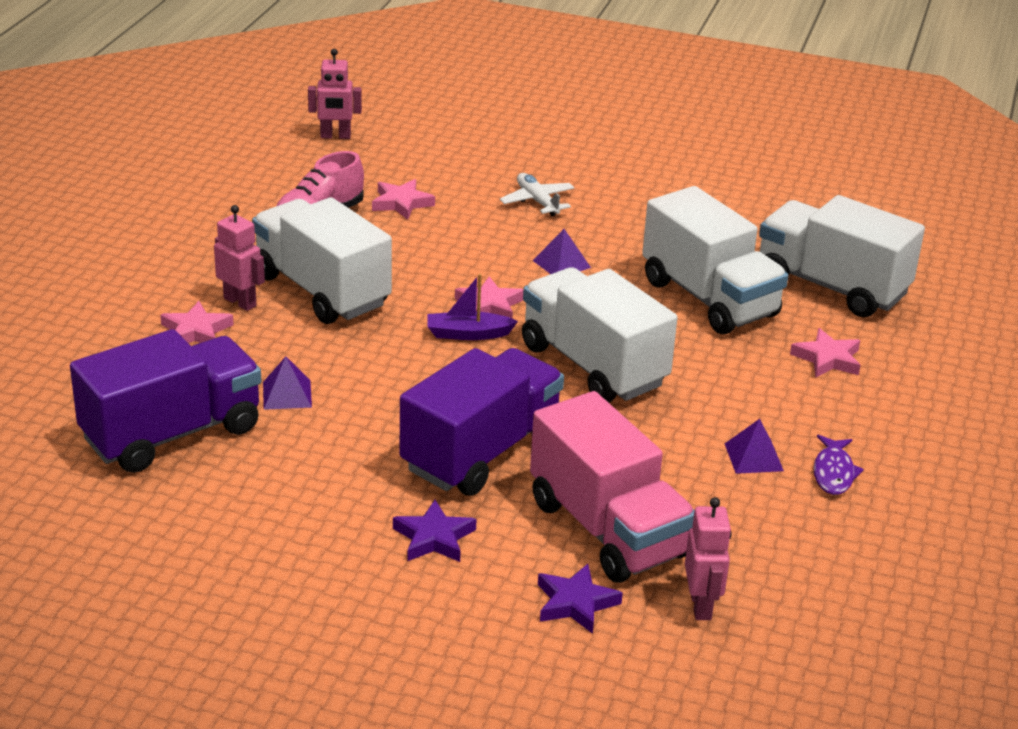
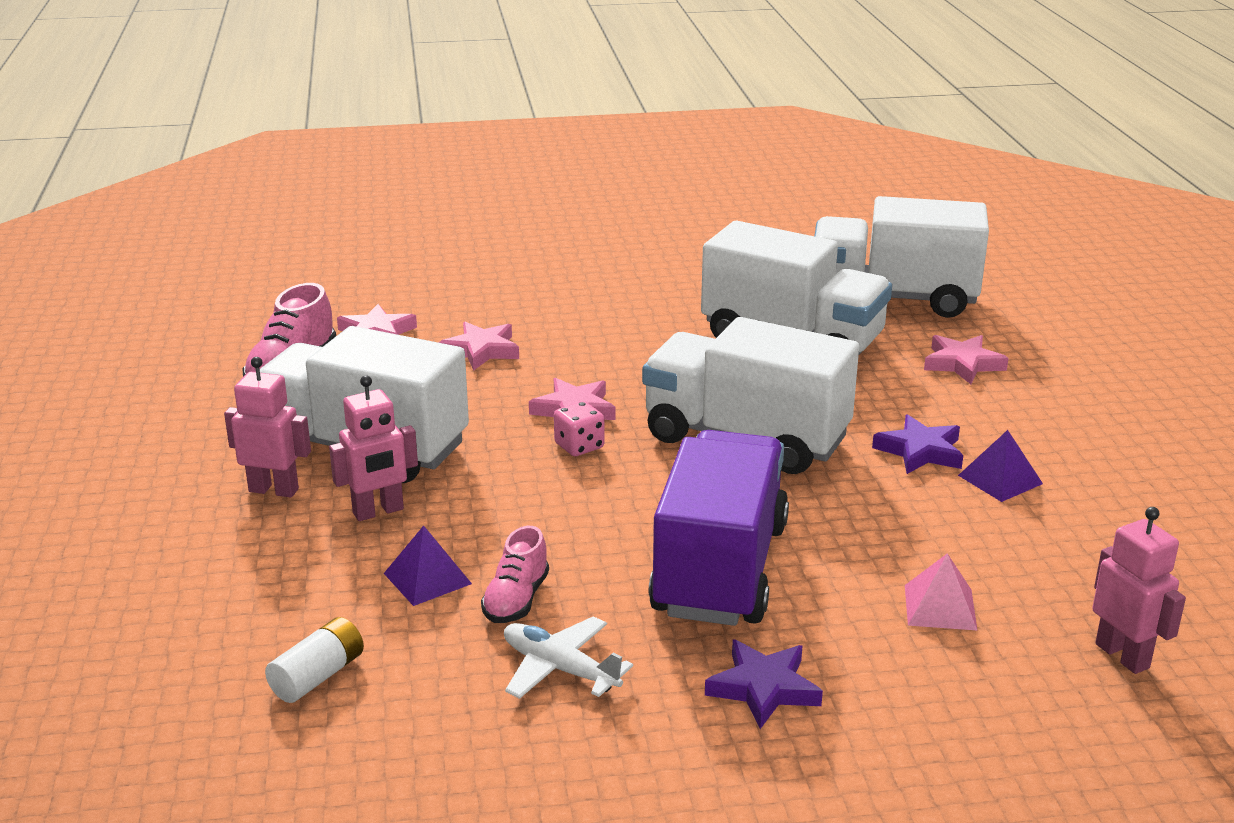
camera: 25 degrees left, 5 degrees down
purple truck [70,329,261,473] -> white battery [265,617,364,703]
pink star [160,301,234,343] -> pink star moved to [438,322,519,371]
pink robot [308,49,362,139] -> pink robot moved to [329,375,418,521]
purple boat [427,274,518,340] -> pink dice [554,401,605,456]
white plane [500,173,574,216] -> white plane moved to [504,616,633,699]
pink truck [530,391,695,583] -> pink pyramid [905,553,978,631]
purple pyramid [532,229,591,274] -> none
purple star [538,564,623,634] -> purple star moved to [872,414,963,474]
purple fish [813,435,864,495] -> none
none -> pink shoe [481,526,549,623]

